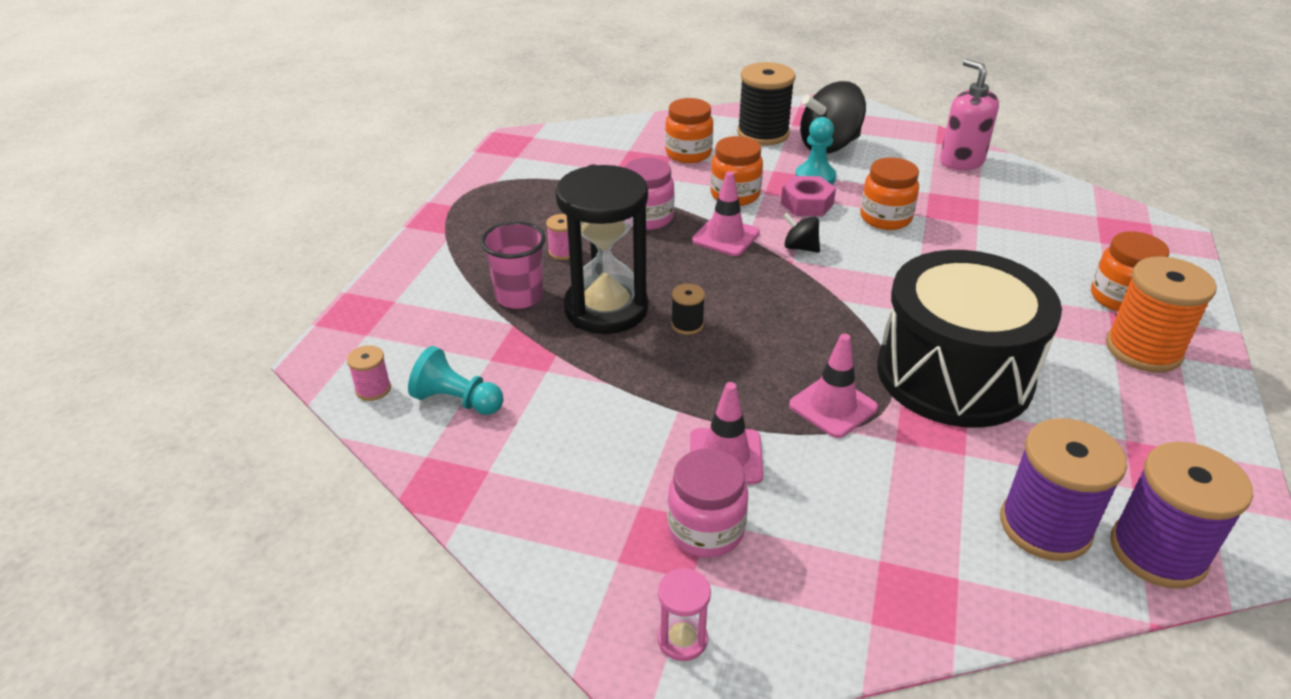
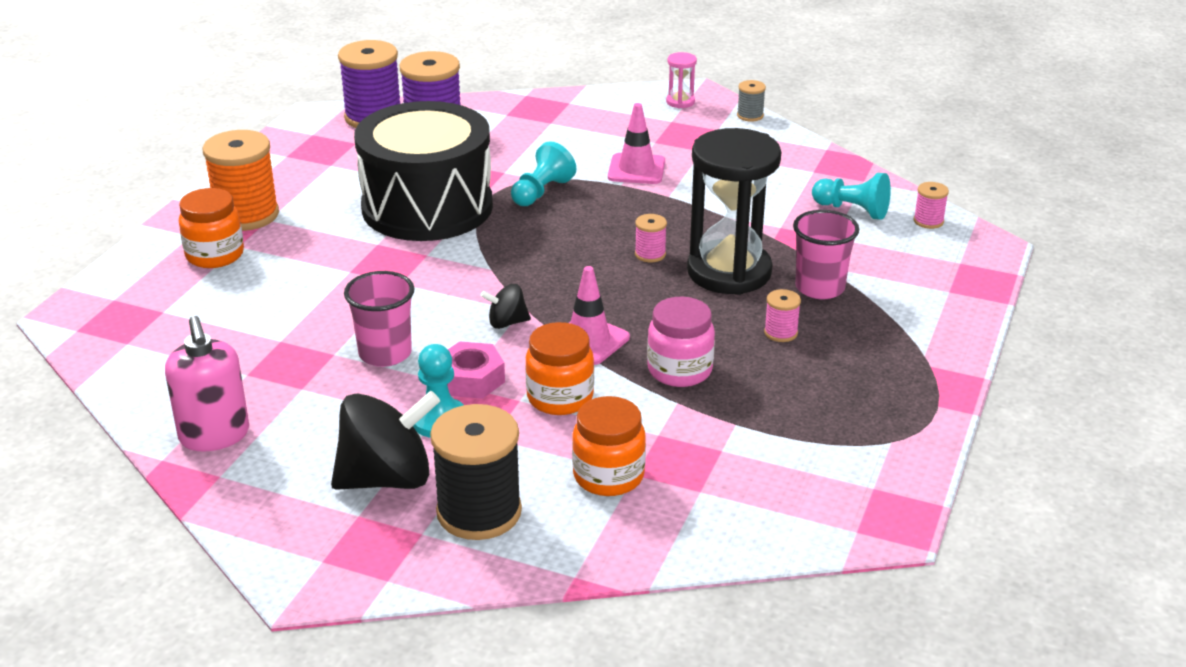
camera: 175 degrees left, 5 degrees down
pink jar [667,448,748,558] -> none
black spool [671,284,705,335] -> pink spool [635,214,667,262]
black spinning top [783,213,820,253] -> black spinning top turned 135 degrees clockwise [480,284,531,329]
pink traffic cone [789,334,878,438] -> turquoise pawn [511,141,577,206]
orange jar [860,157,919,230] -> pink cup [344,271,415,367]
none -> grey spool [737,80,766,122]

